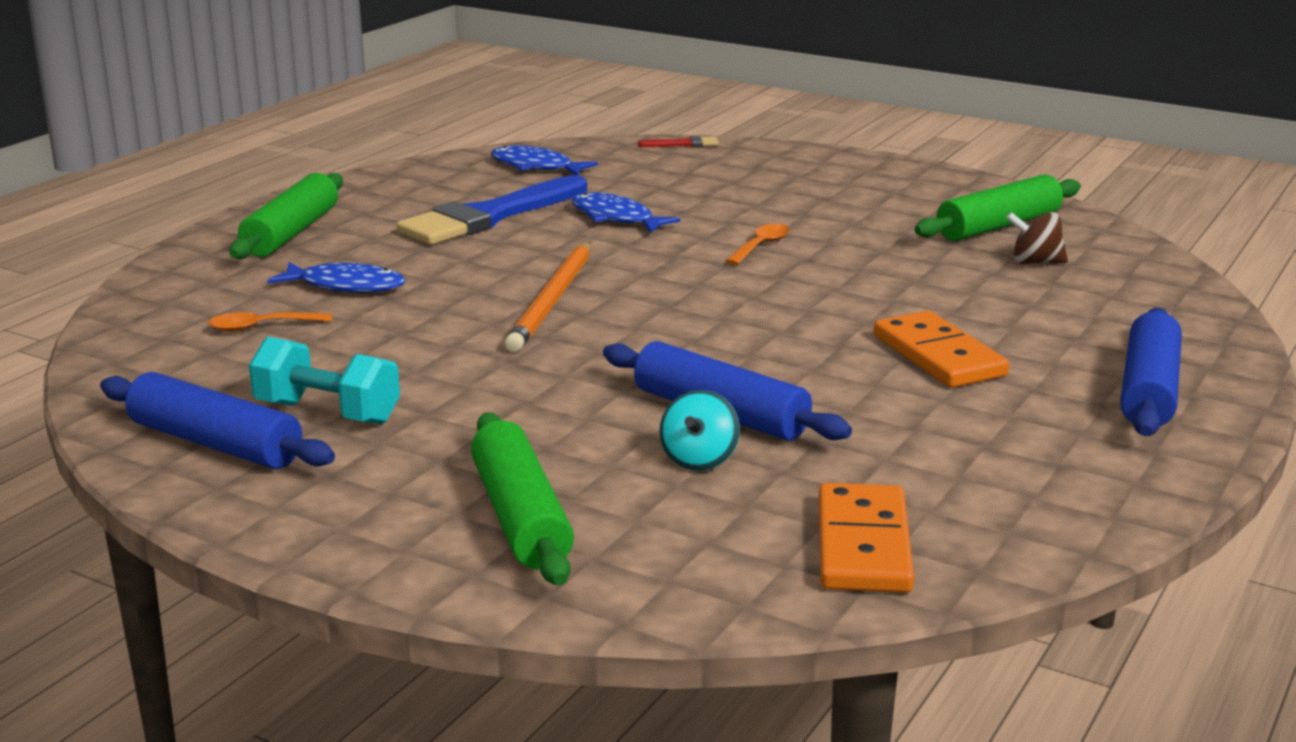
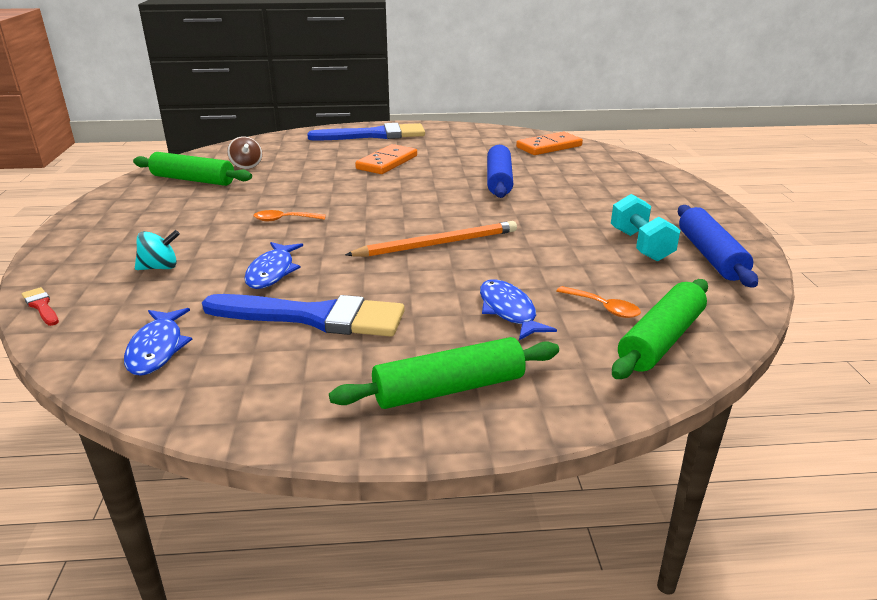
camera: 125 degrees left, 5 degrees up
green rolling pin [471,412,574,585] -> green rolling pin moved to [612,279,708,379]
turquoise spinning top [659,390,740,471] -> turquoise spinning top moved to [135,230,180,270]
blue rolling pin [1120,307,1182,436] -> blue brush [307,123,425,141]

